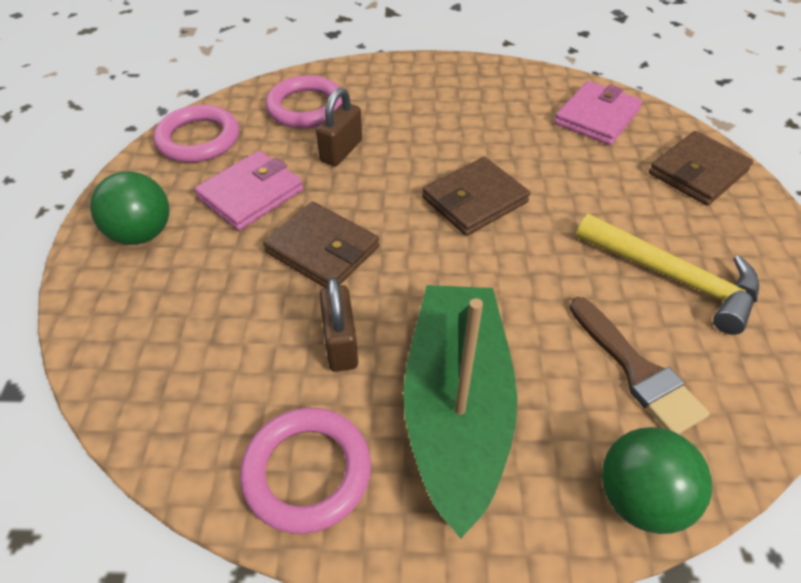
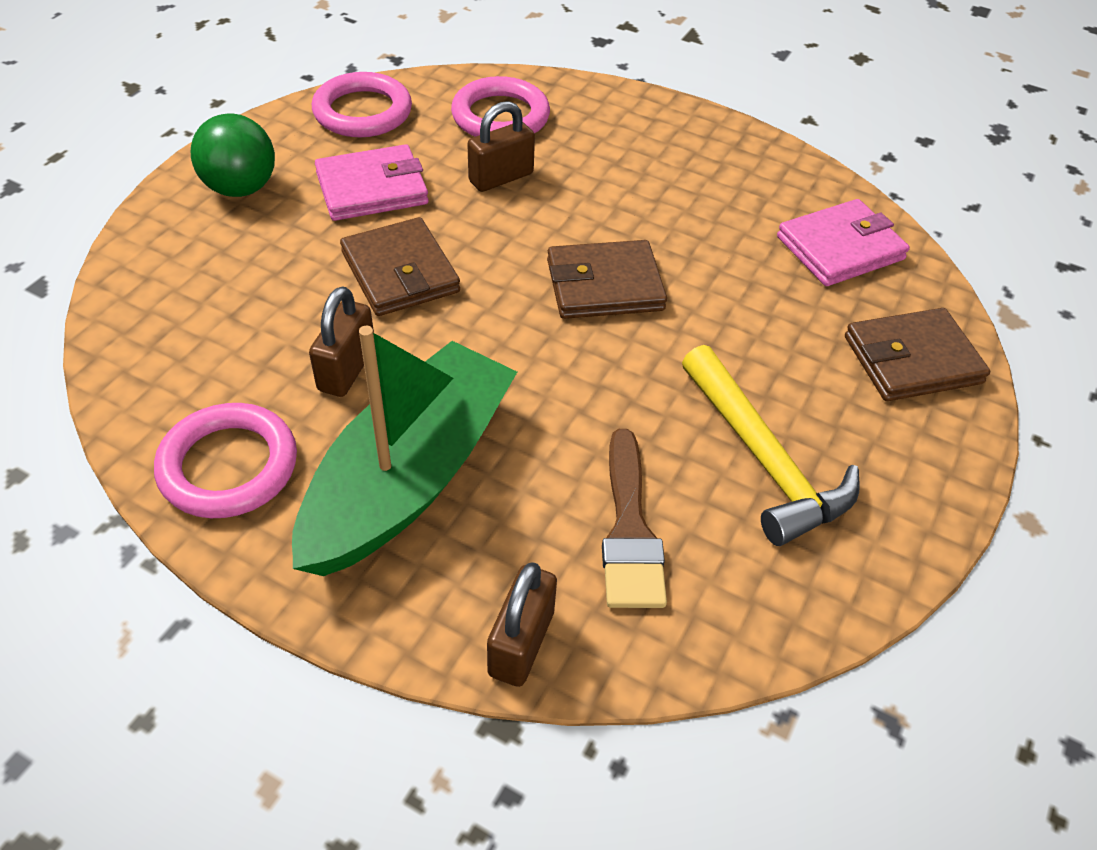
camera: 25 degrees right, 0 degrees up
green ball [602,427,712,534] -> brown padlock [487,562,557,687]

